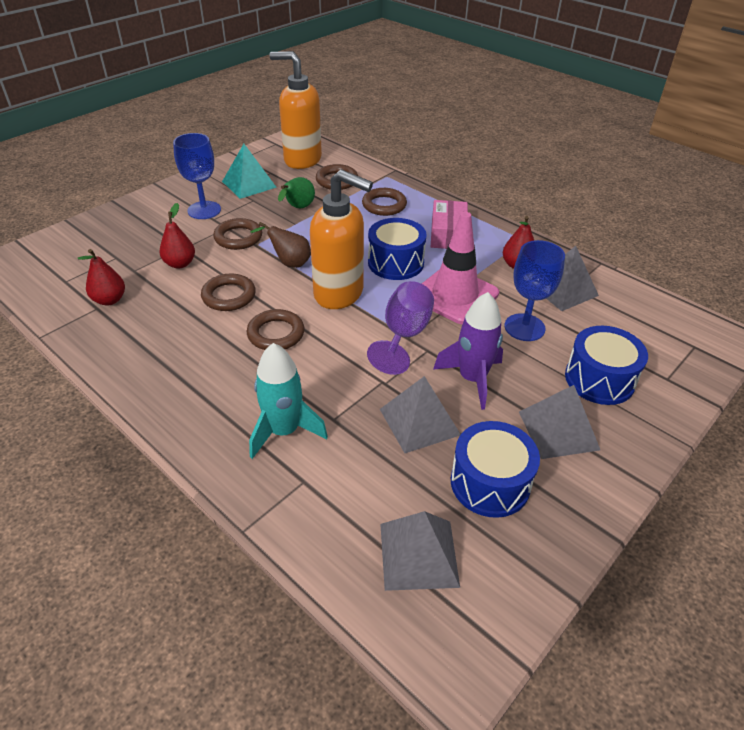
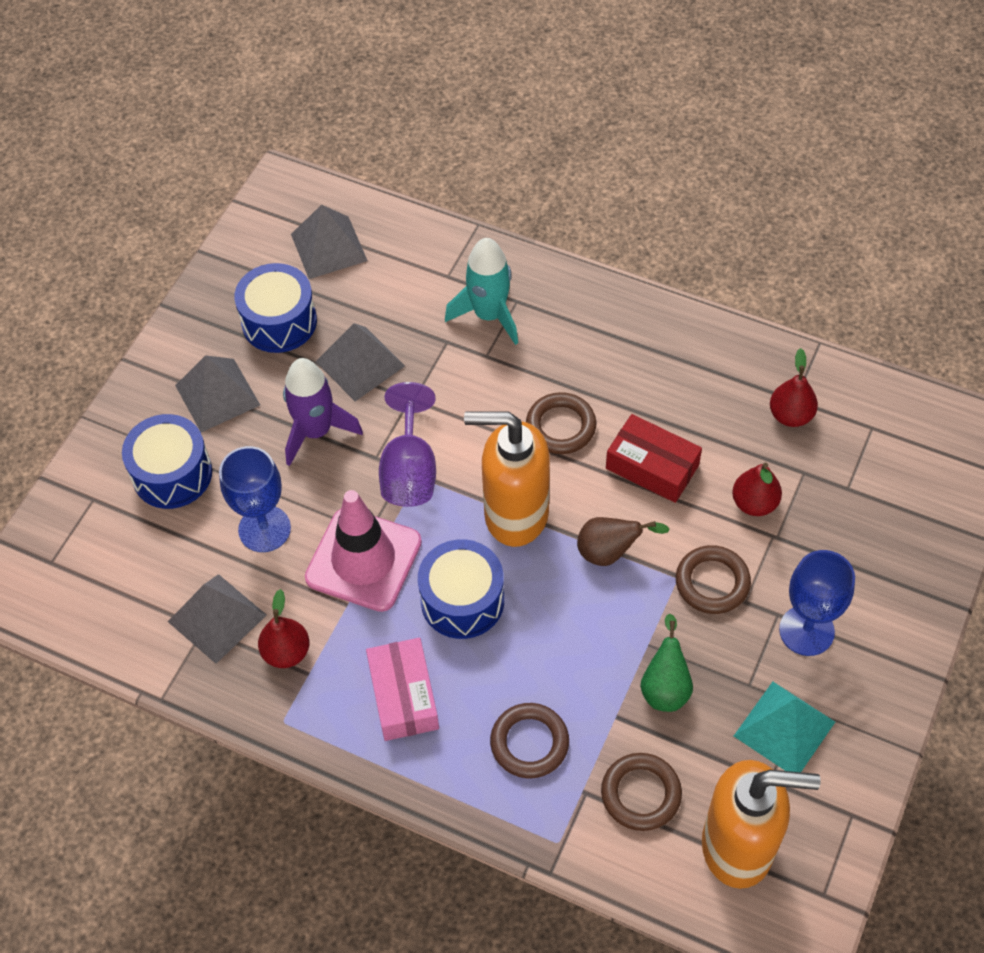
camera: 165 degrees right, 15 degrees up
brown ring [201,273,256,311] -> red box [606,414,702,503]

